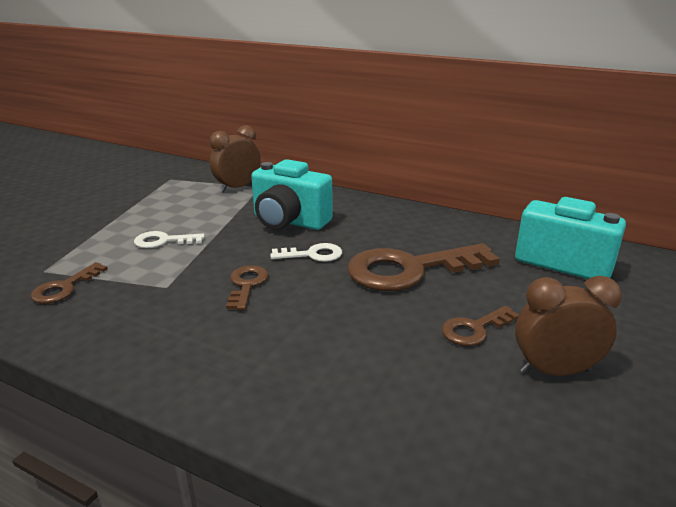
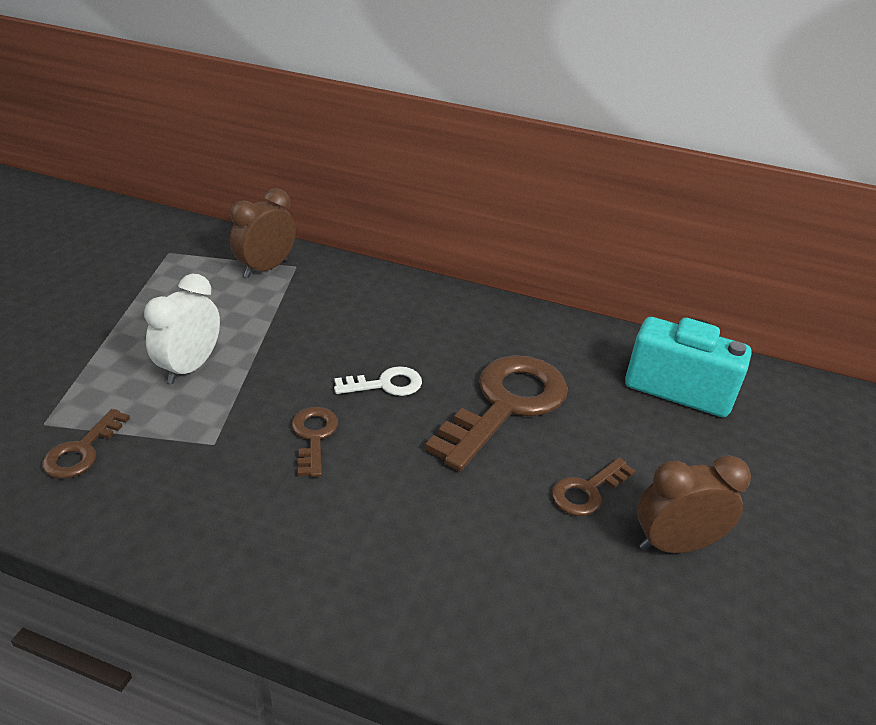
camera: 10 degrees left, 10 degrees up
white key [134,231,205,248] -> white clock [144,274,220,384]
turquoise camera [251,159,333,230] -> none
brown key [347,243,500,291] -> brown key turned 150 degrees clockwise [425,355,568,471]

